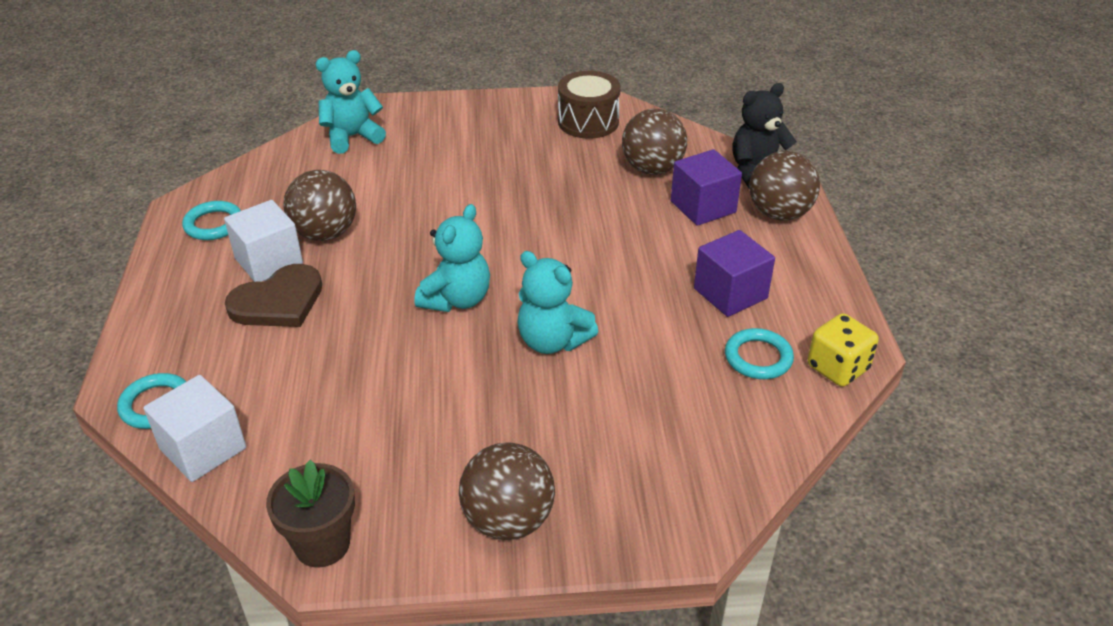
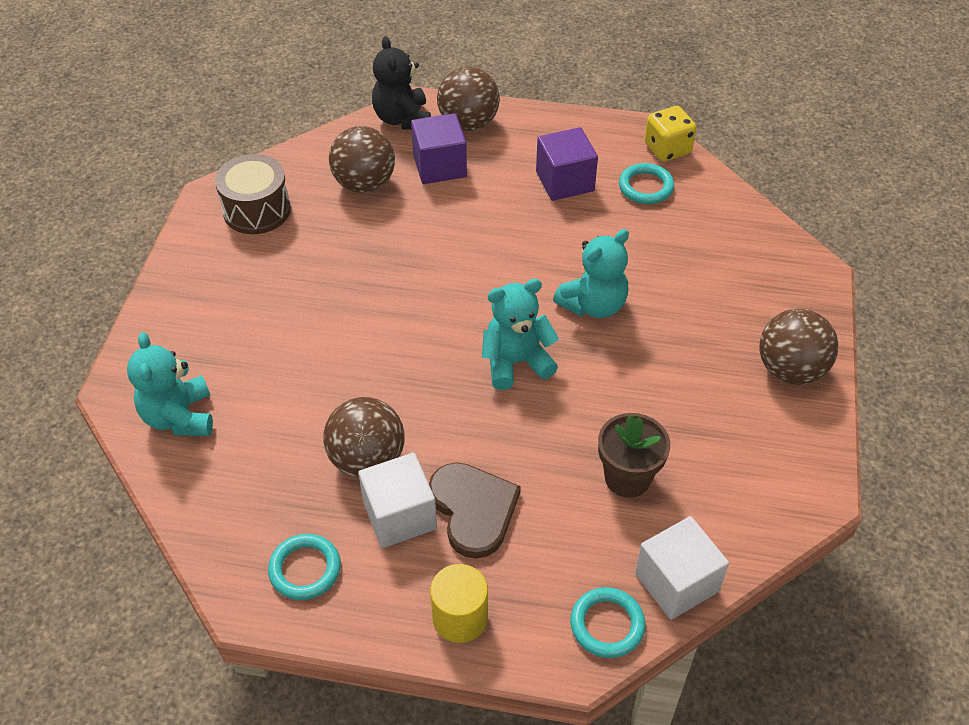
camera: 75 degrees left, 10 degrees up
brown flower pot [266,460,355,568] -> brown flower pot moved to [598,413,670,498]
turquoise teddy bear [415,204,490,312] -> turquoise teddy bear turned 60 degrees counterclockwise [482,279,559,390]
none -> yellow cylinder [430,564,488,643]

